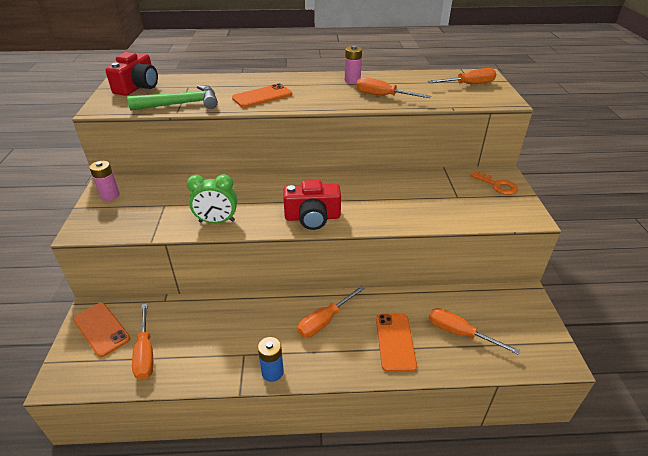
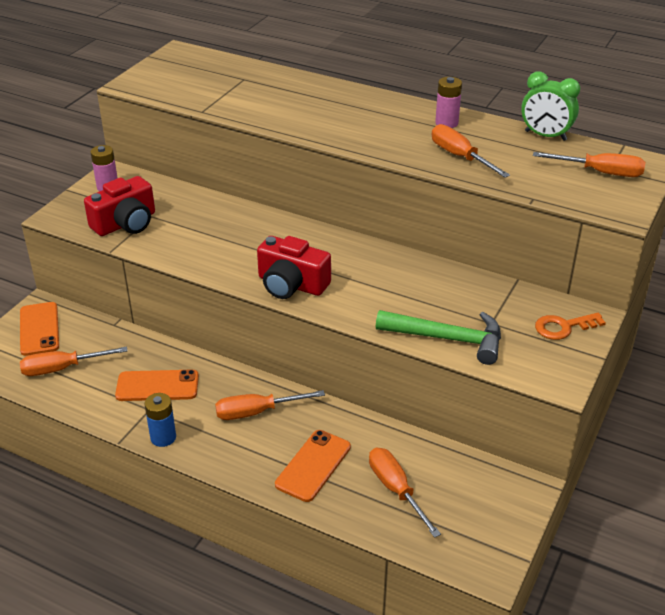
camera: 30 degrees right, 0 degrees up
red camera [105,52,158,96] -> red camera moved to [84,176,155,236]
green hammer [127,85,218,110] -> green hammer moved to [376,310,501,365]
orange screwdriver [132,303,153,380] -> orange screwdriver turned 60 degrees clockwise [20,347,128,376]
green clock [187,174,237,223] -> green clock moved to [521,71,580,141]
orange phone [232,84,292,108] -> orange phone moved to [115,369,199,401]
orange key [470,170,518,195] -> orange key turned 90 degrees clockwise [535,313,606,340]

